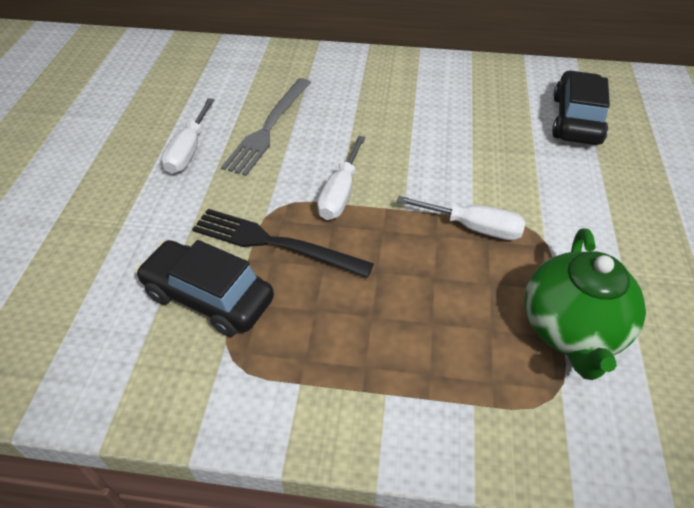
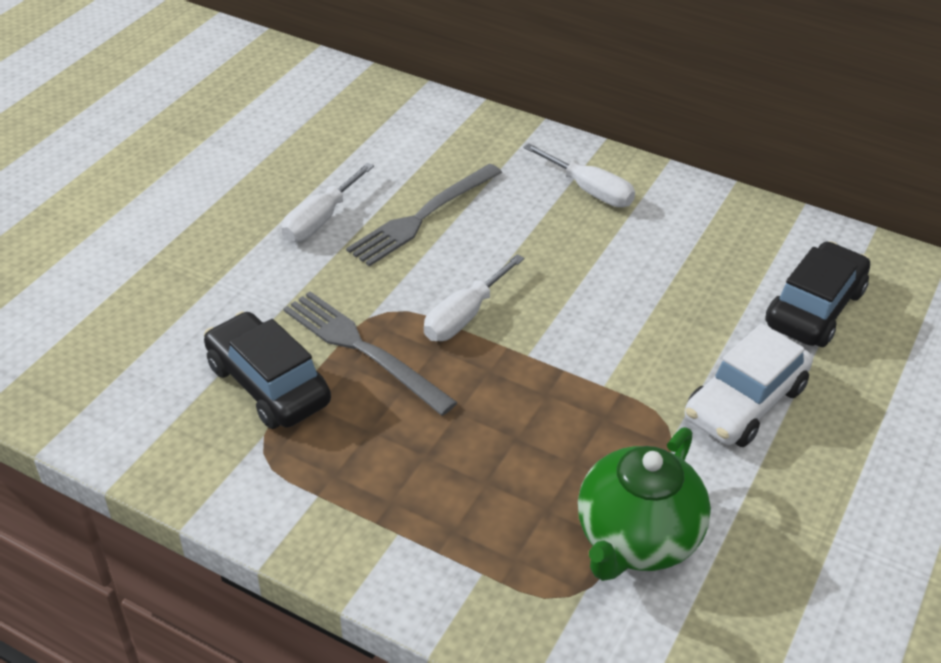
camera: 20 degrees right, 5 degrees down
black fork [192,209,374,278] -> grey fork [283,291,458,416]
white screwdriver [396,196,526,240] -> white screwdriver moved to [524,143,635,207]
none -> white car [685,323,813,447]

